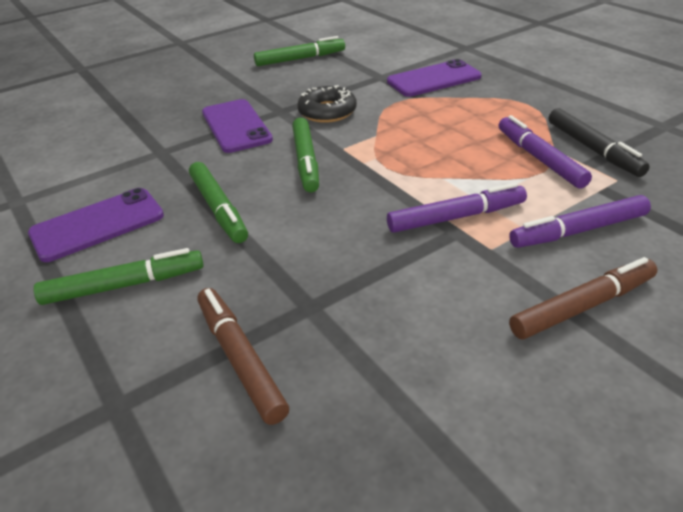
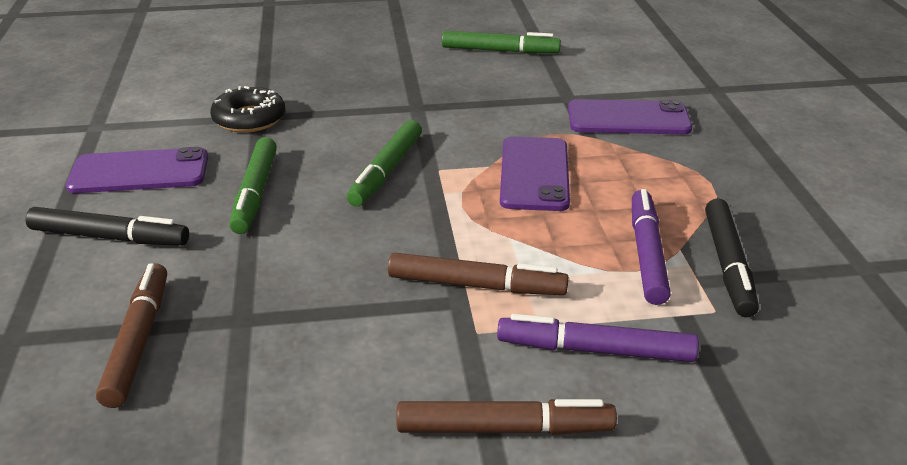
camera: 25 degrees right, 5 degrees down
green marker [34,248,204,305] -> black marker [25,207,189,246]
purple phone [202,99,273,153] -> purple phone moved to [500,136,570,211]
black donut [297,85,357,123] -> black donut moved to [210,86,285,133]
purple marker [387,183,527,233] -> brown marker [388,253,569,295]

